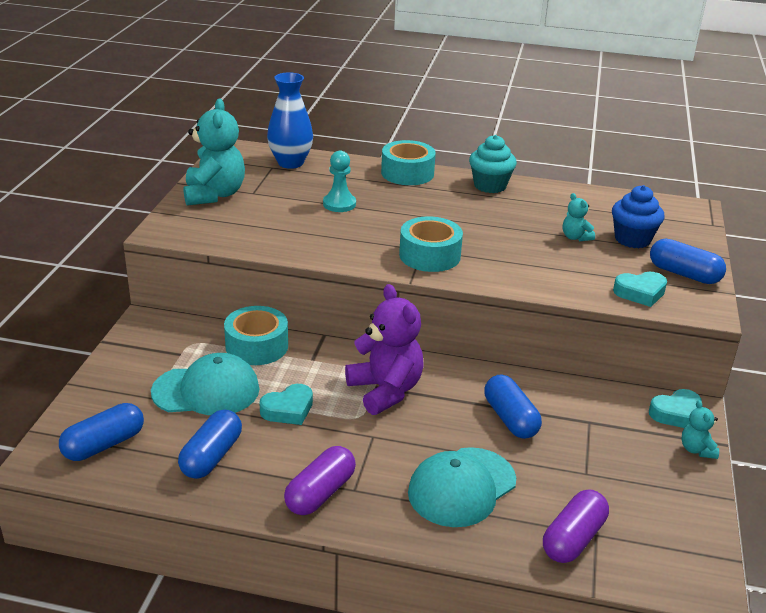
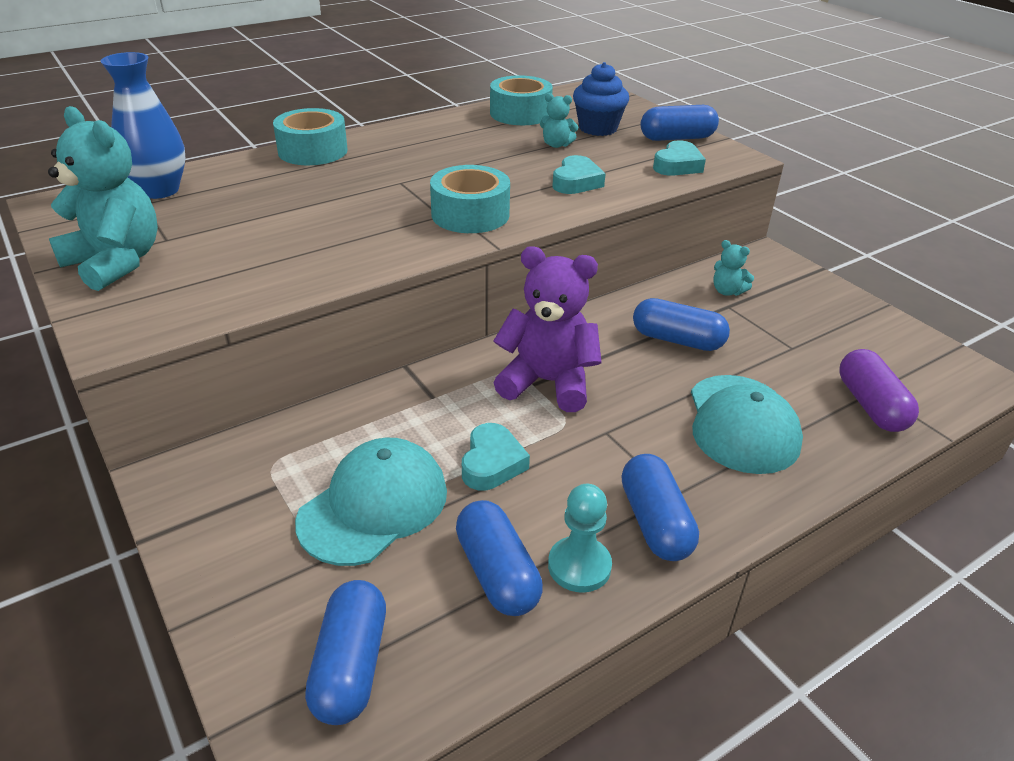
camera: 45 degrees left, 5 degrees up
turquoise tape [224,306,288,365] -> turquoise tape moved to [490,75,553,125]
purple capsule [284,446,356,515] -> blue capsule [622,454,699,561]
turquoise pawn [323,151,356,212] -> turquoise pawn moved to [548,484,612,593]
turquoise cupcake [469,135,517,193] -> none
turquoise heart [649,389,702,428] -> turquoise heart moved to [552,155,606,194]
turquoise teddy bear [681,400,719,459] -> turquoise teddy bear moved to [713,240,754,296]

